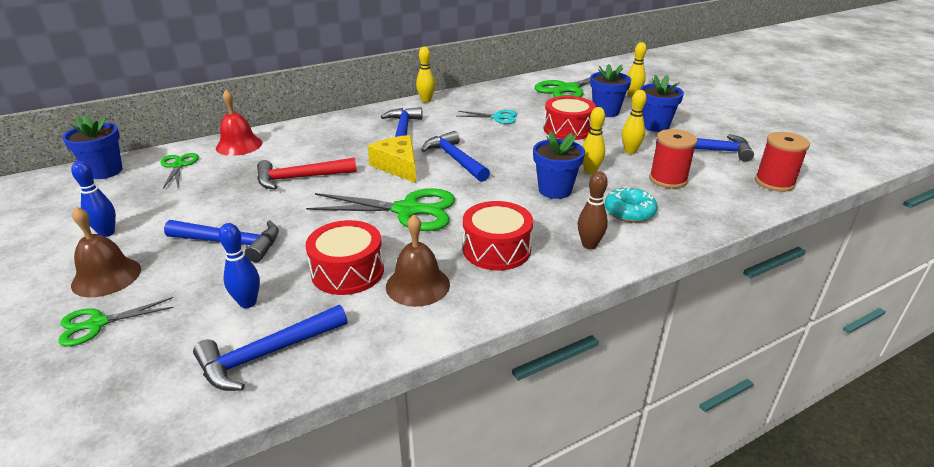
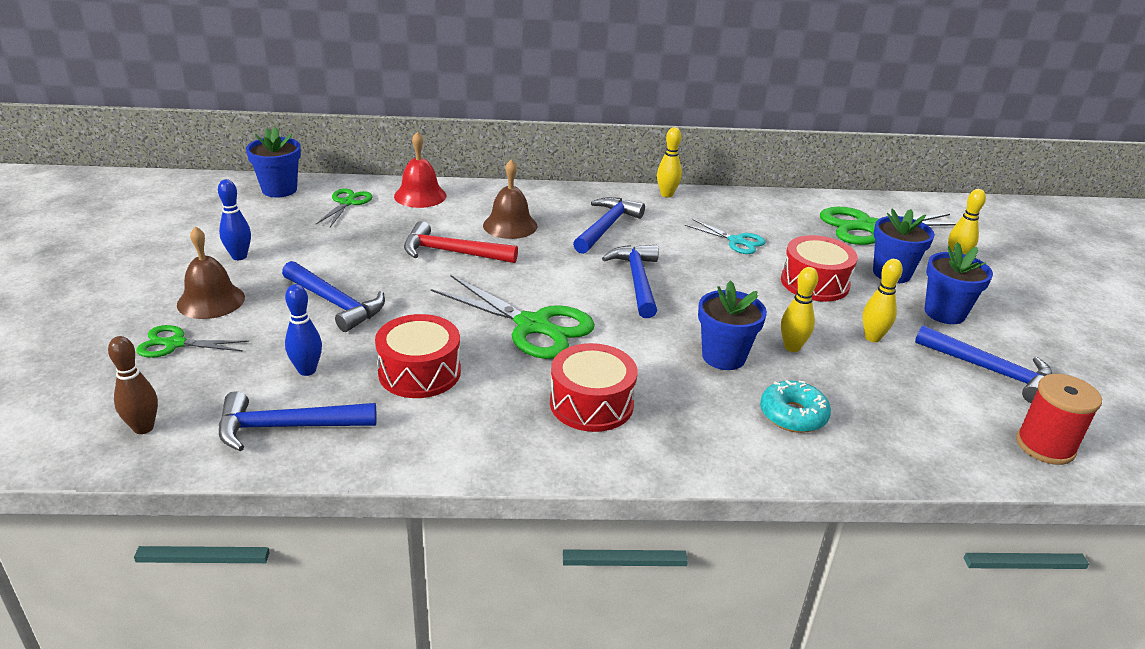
camera: 25 degrees right, 0 degrees up
yellow cheese [368,135,416,183] -> none
brown bell [386,214,450,307] -> brown bell moved to [483,160,537,239]
brown bowling pin [578,171,608,249] -> brown bowling pin moved to [108,336,158,434]
red spool [649,129,697,189] -> none

